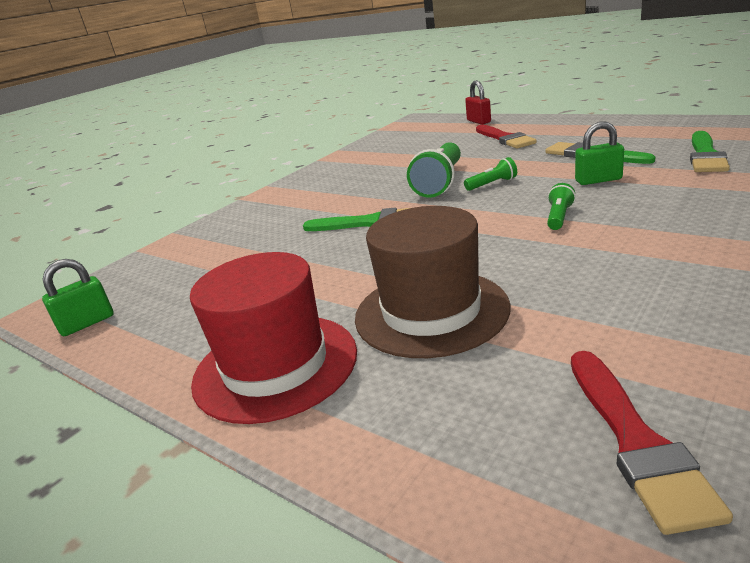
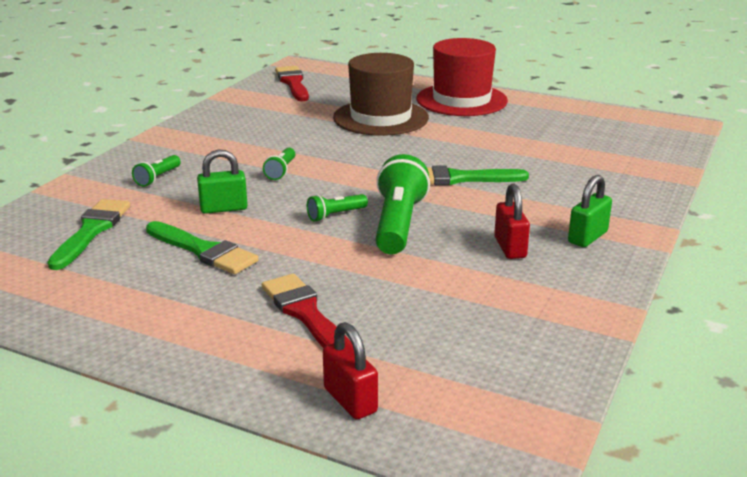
camera: 165 degrees right, 0 degrees up
green padlock [42,259,114,336] -> green padlock moved to [568,175,612,247]
none -> green flashlight [132,155,181,187]
none -> red padlock [494,184,530,259]

